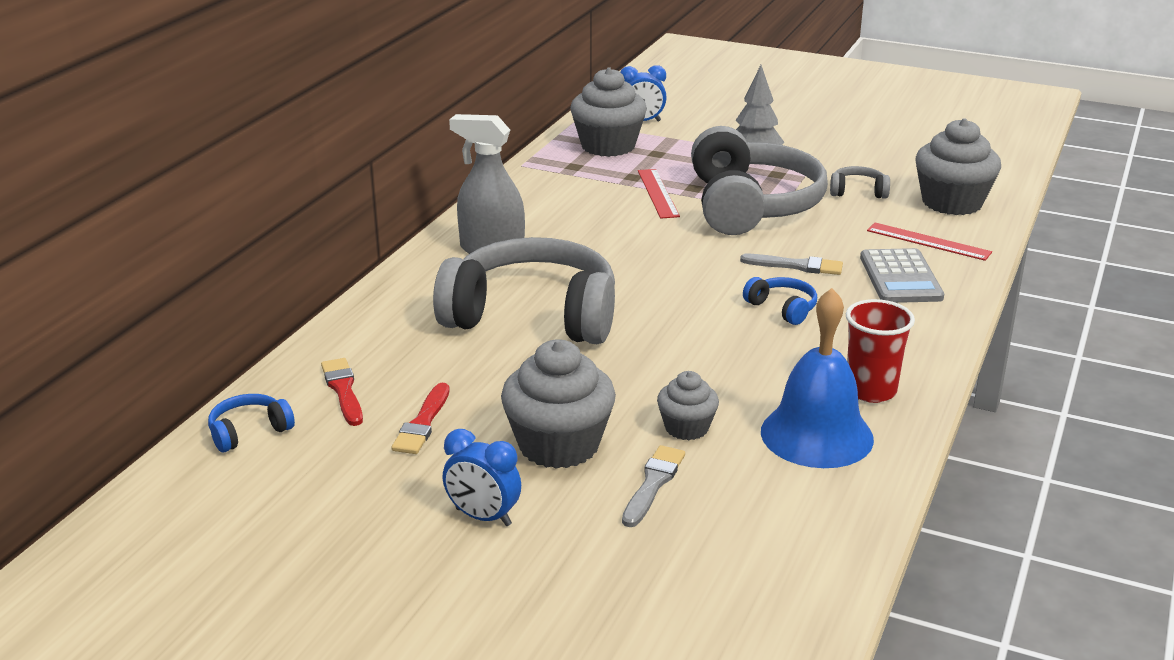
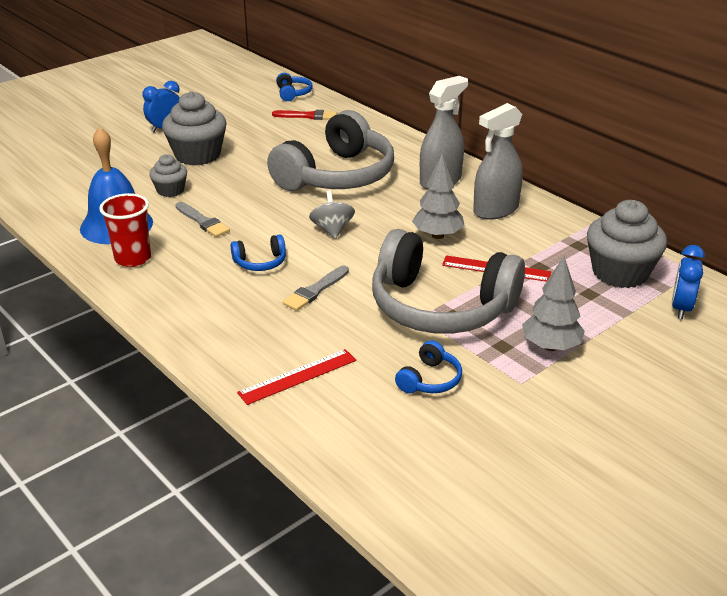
camera: 115 degrees right, 5 degrees up
red brush [391,383,450,454] -> none
grey brush [622,445,685,527] -> grey brush moved to [176,202,230,237]
grey headphones [830,166,890,199] -> blue headphones [395,340,462,393]
grey calculator [860,248,944,303] -> none
grey cupcake [916,118,1001,215] -> none
none -> grey spinning top [309,191,355,239]
none -> grey tree [412,154,464,239]
none -> grey spray bottle [473,103,523,220]

